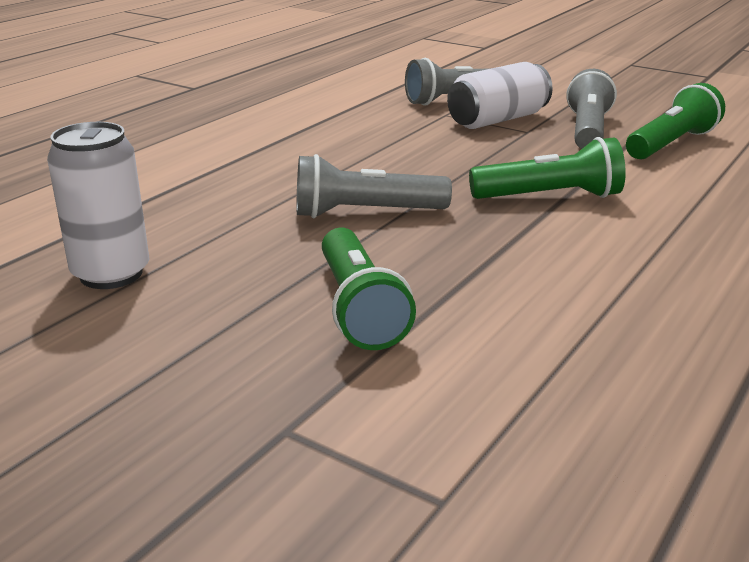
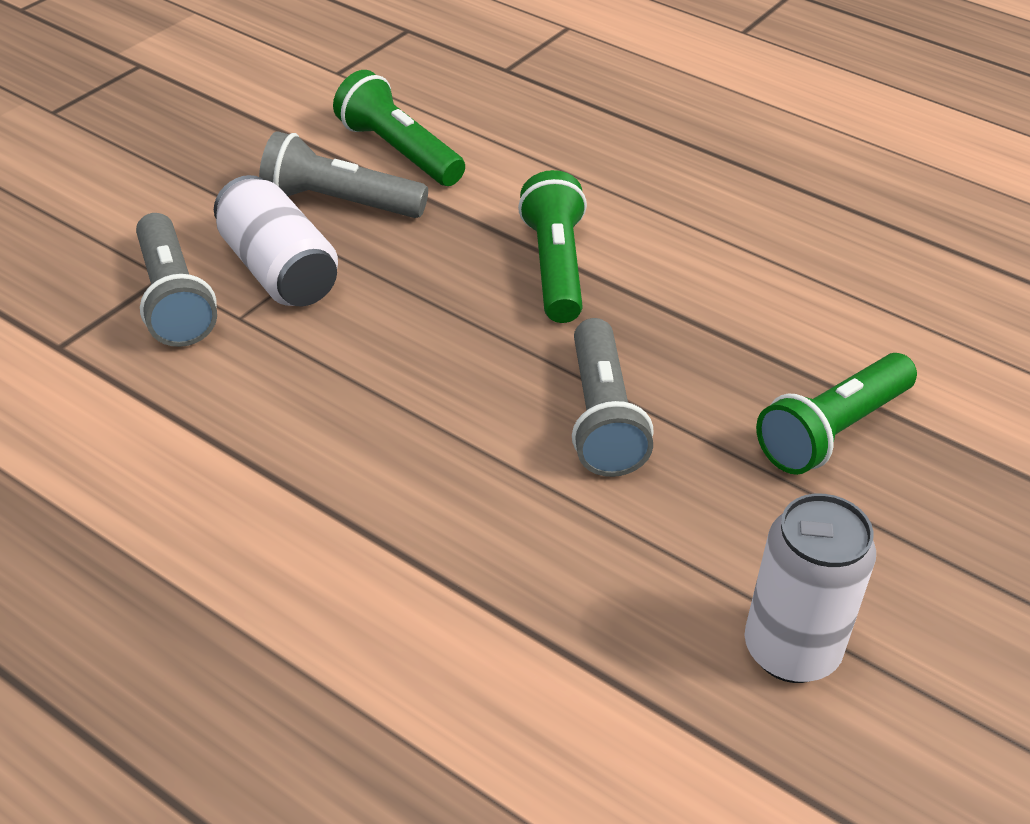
camera: 90 degrees left, 15 degrees up
green flashlight [322,228,416,350] -> green flashlight turned 150 degrees clockwise [756,353,917,475]

